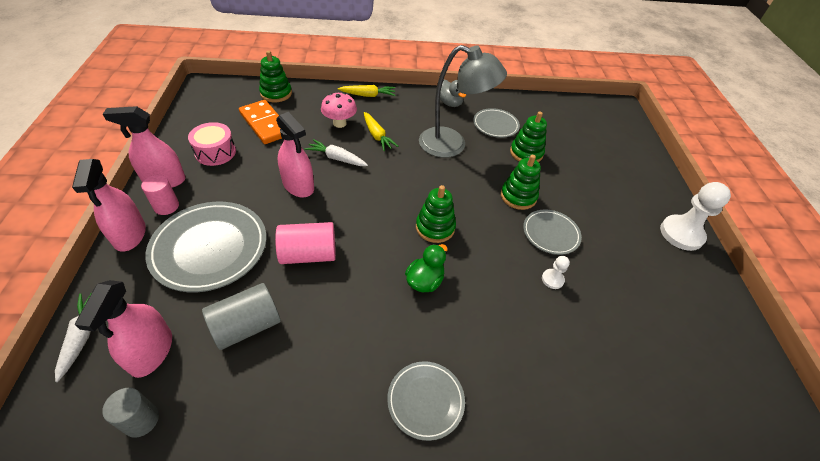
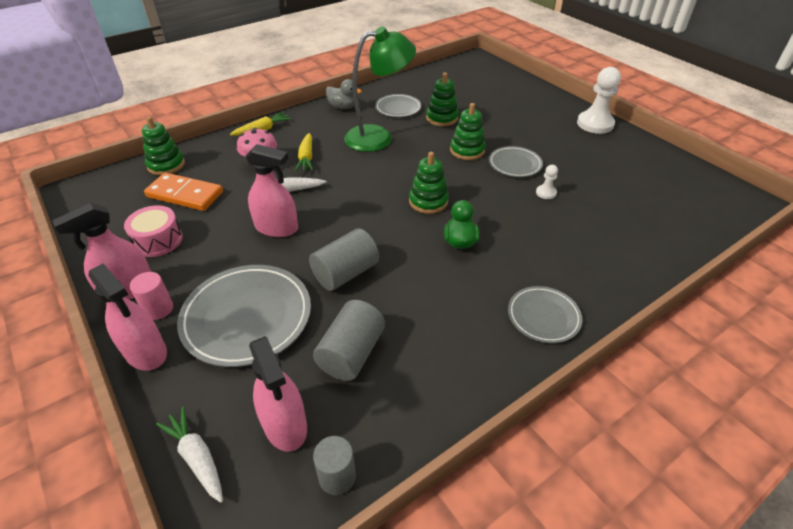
camera: 30 degrees left, 5 degrees down
pink cylinder [275,222,336,264] -> grey cylinder [309,228,379,291]
yellow carrot [364,112,399,151] -> yellow carrot turned 60 degrees clockwise [295,133,313,171]
grey lamp [419,45,507,158] -> green lamp [344,27,416,152]

